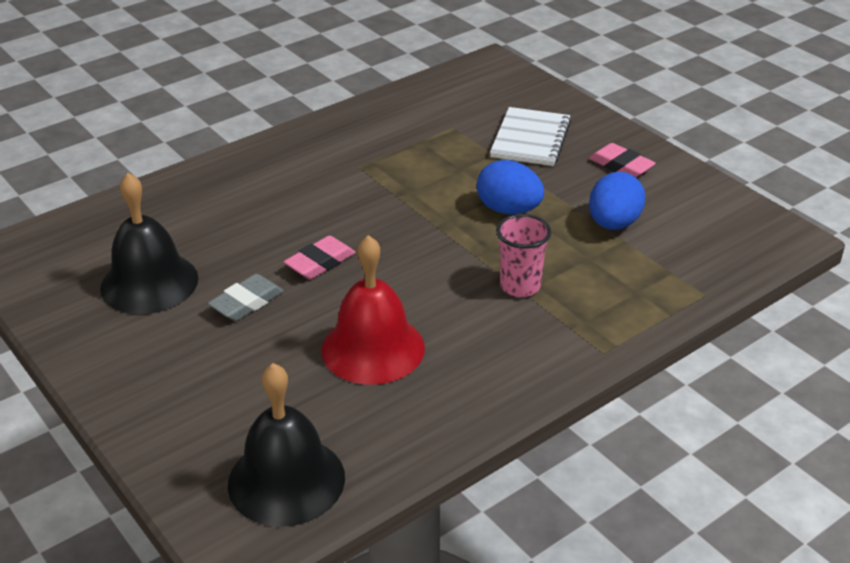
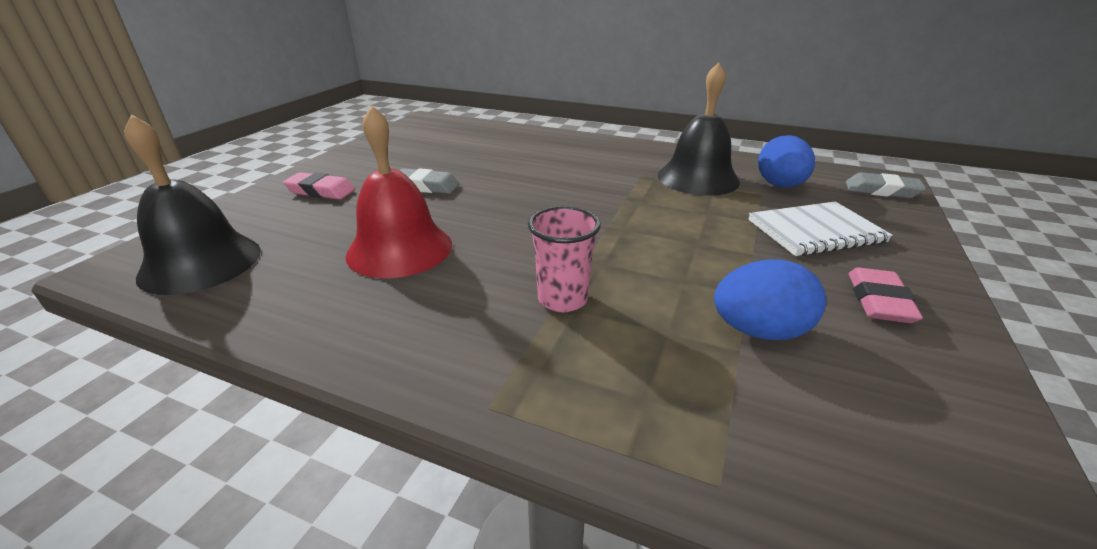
camera: 60 degrees right, 5 degrees down
black bell [100,173,198,314] -> black bell moved to [658,62,740,196]
pink eraser [284,236,356,279] -> pink eraser moved to [283,172,355,199]
blue egg [477,160,544,214] -> blue egg moved to [758,135,815,188]
none -> grey eraser [846,172,926,199]

